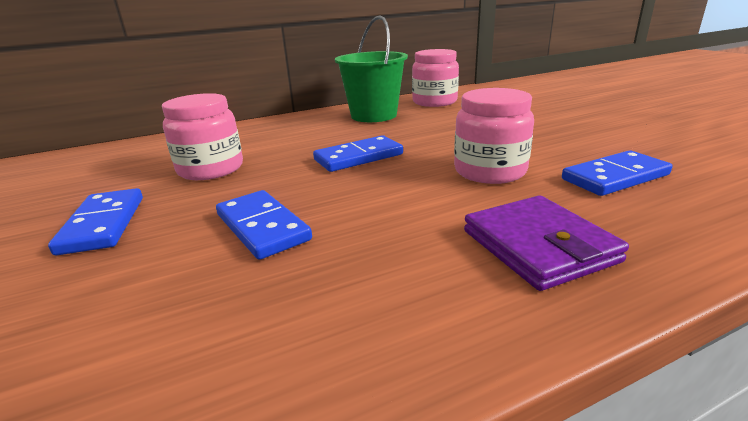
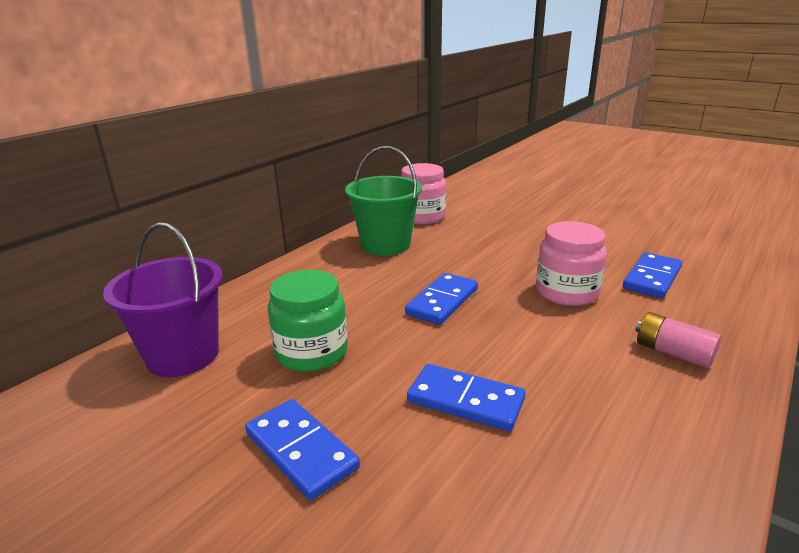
camera: 30 degrees left, 0 degrees up
pink jar [162,93,243,180] -> green jar [268,270,348,372]
purple wallet [464,195,629,291] -> pink battery [636,312,721,368]
none -> purple bucket [103,222,223,377]

